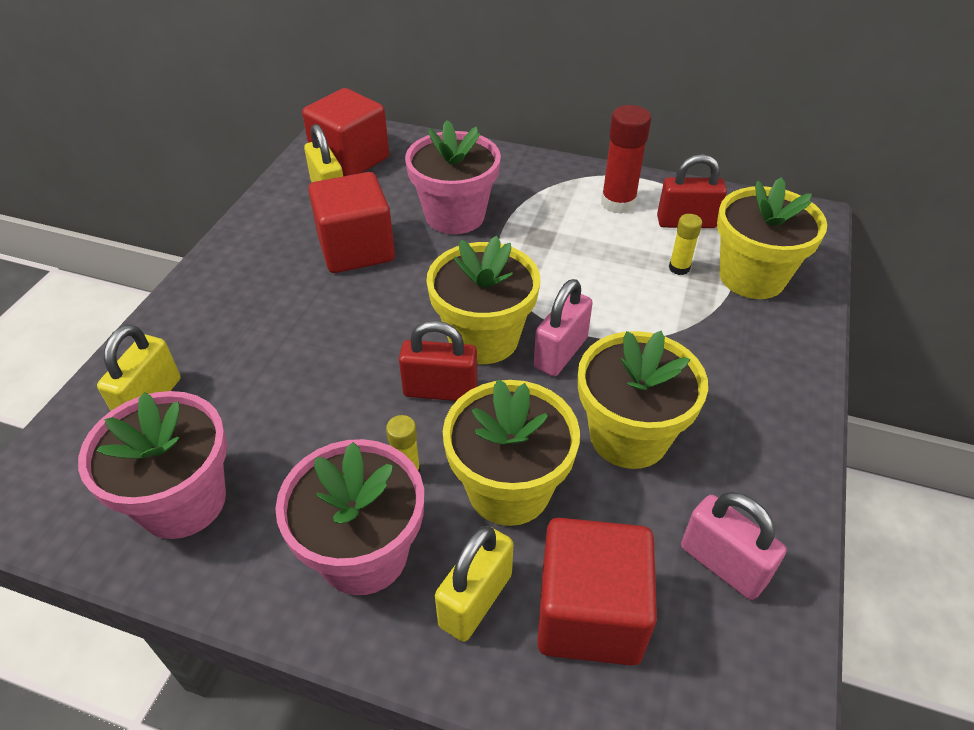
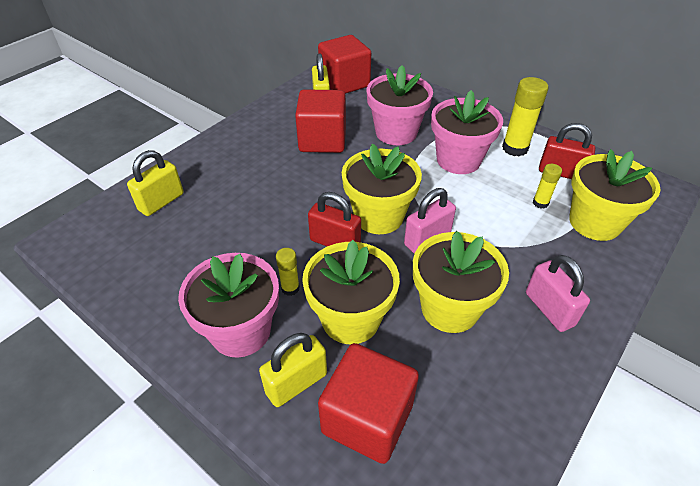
camera: 20 degrees right, 0 degrees up
pink flower pot [78,391,227,539] -> pink flower pot moved to [431,90,503,174]
red glue stick [601,105,651,214] -> yellow glue stick [502,77,548,156]
pink padlock [681,492,787,600] -> pink padlock moved to [526,255,590,332]

